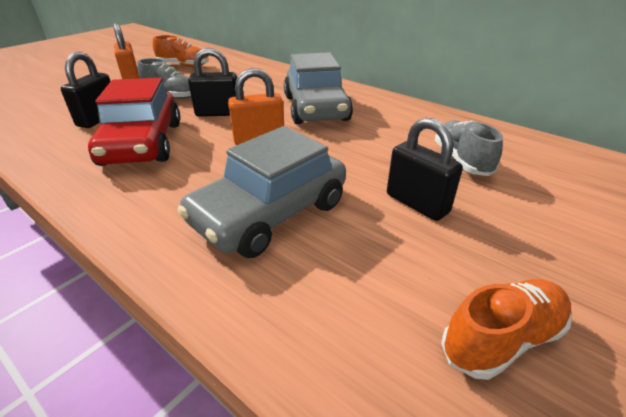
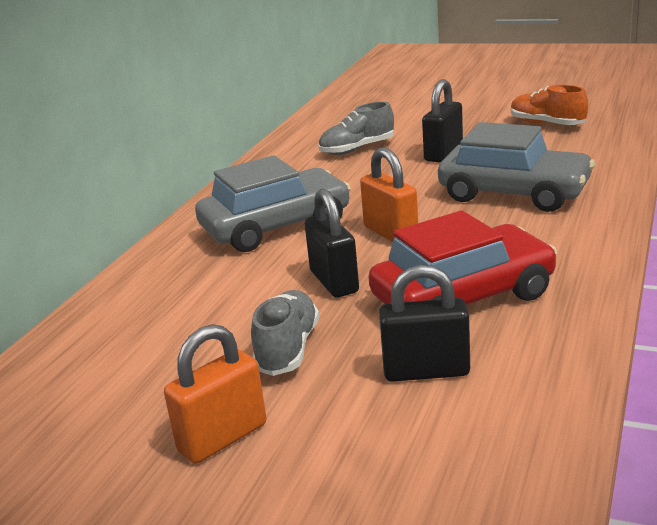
camera: 105 degrees left, 10 degrees down
orange shoe [152,35,209,67] -> none

